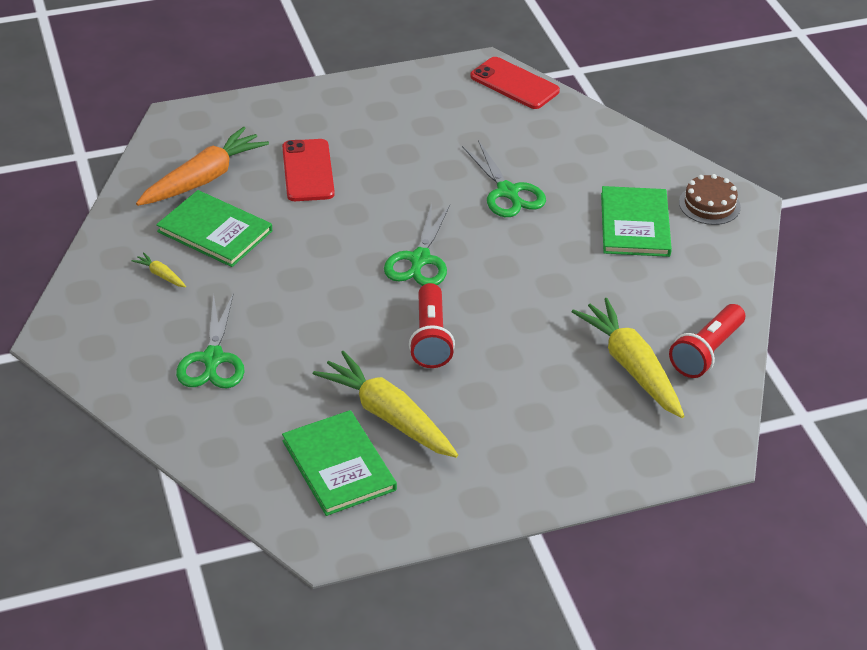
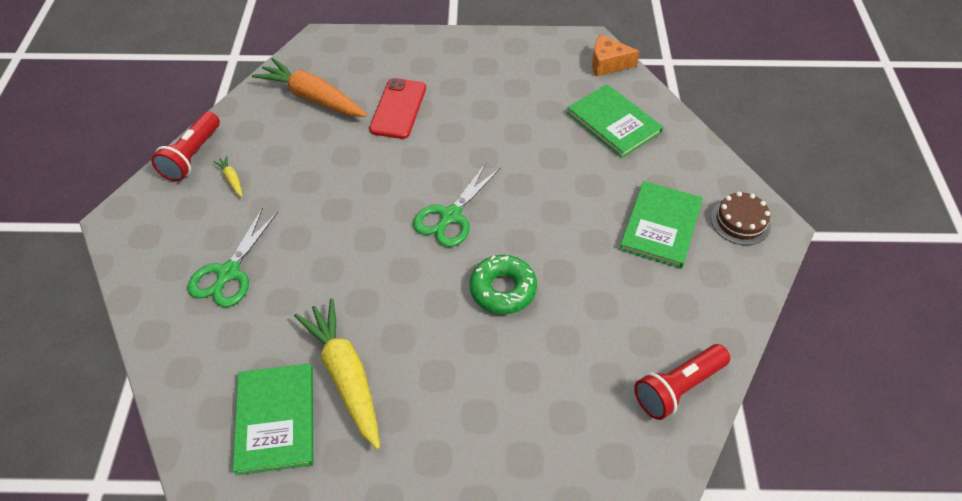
camera: 20 degrees right, 10 degrees up
orange carrot [136,127,269,206] -> orange carrot turned 120 degrees counterclockwise [252,58,367,117]
green book [156,190,272,267] -> green book moved to [567,84,663,158]
red flashlight [409,283,455,368] -> red flashlight moved to [151,112,220,182]
green scissors [462,140,546,217] -> none
red phone [470,57,560,109] -> orange cheese [592,34,640,76]
yellow carrot [572,298,684,418] -> none
none -> green donut [469,255,537,314]

